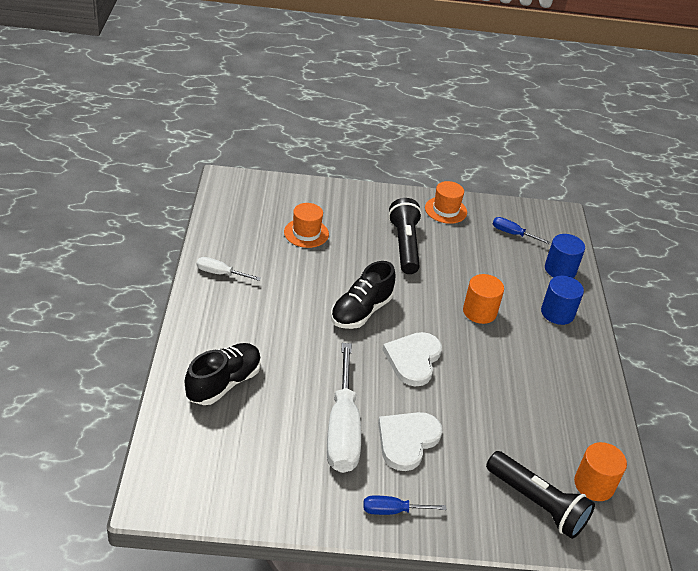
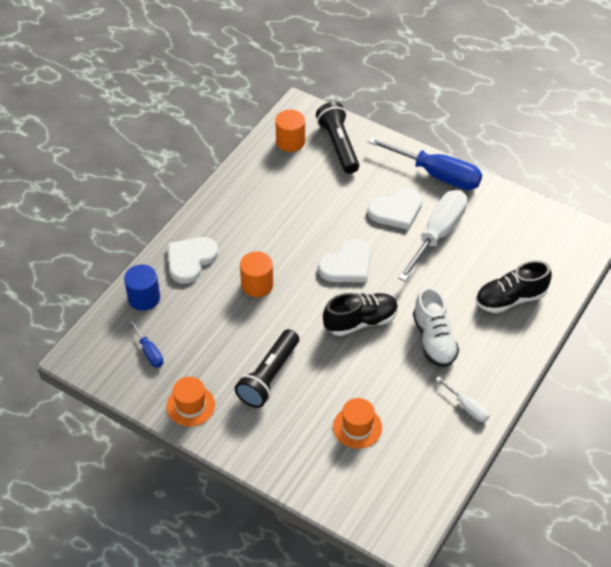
camera: 145 degrees left, 10 degrees up
blue screwdriver [363,495,446,515] -> blue screwdriver [368,137,482,190], size x2.10
blue cylinder [541,276,584,325] -> white heart [168,237,218,284]
none -> white shoe [413,287,459,367]

